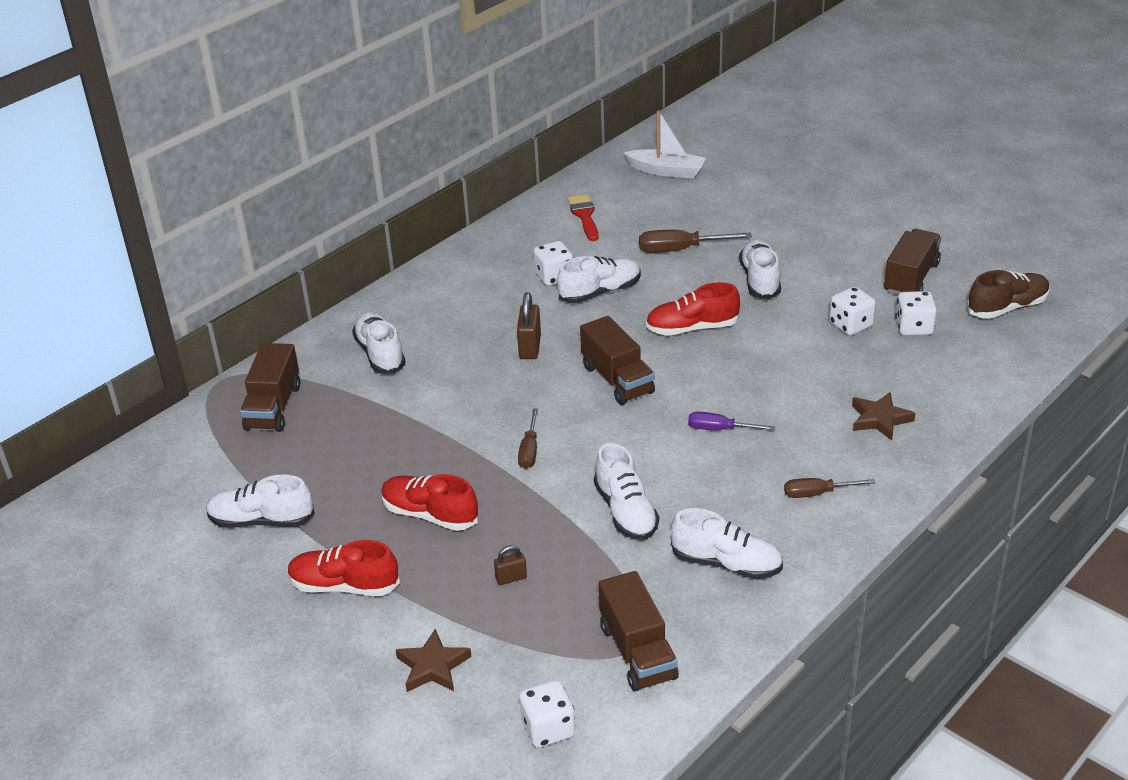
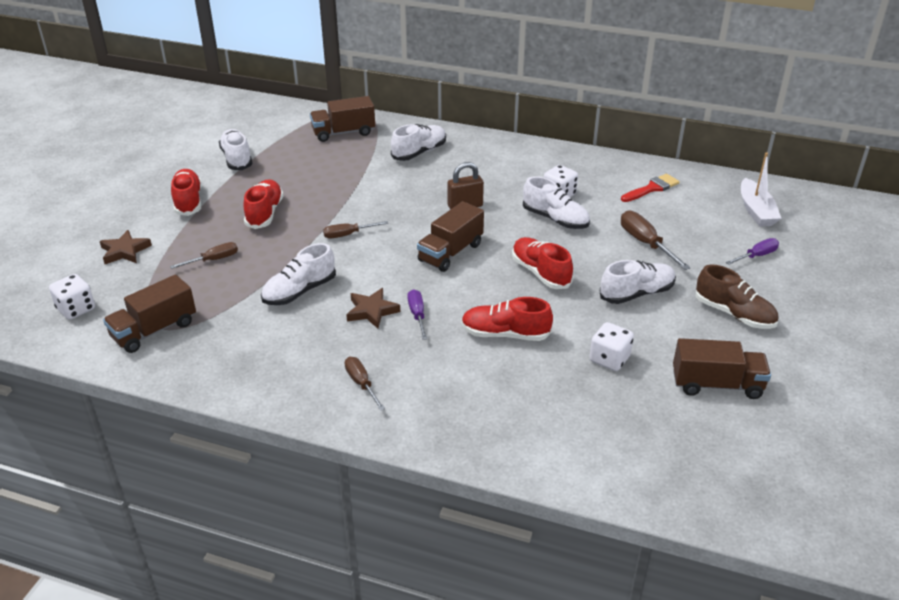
camera: 65 degrees right, 0 degrees up
brown padlock [494,545,527,585] -> brown screwdriver [170,242,238,269]
white shoe [671,508,783,579] -> none
brown star [852,392,916,441] -> brown star moved to [346,288,400,329]
white dice [895,291,937,336] -> none
brown shoe [967,270,1050,319] -> brown shoe moved to [696,264,779,329]
none -> red shoe [461,297,553,341]
none -> purple screwdriver [726,238,779,265]

